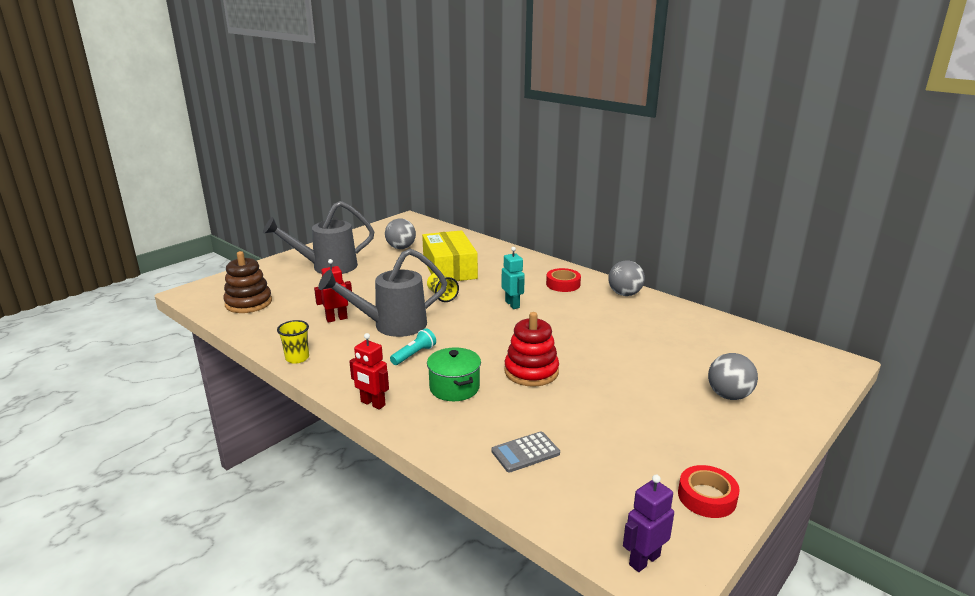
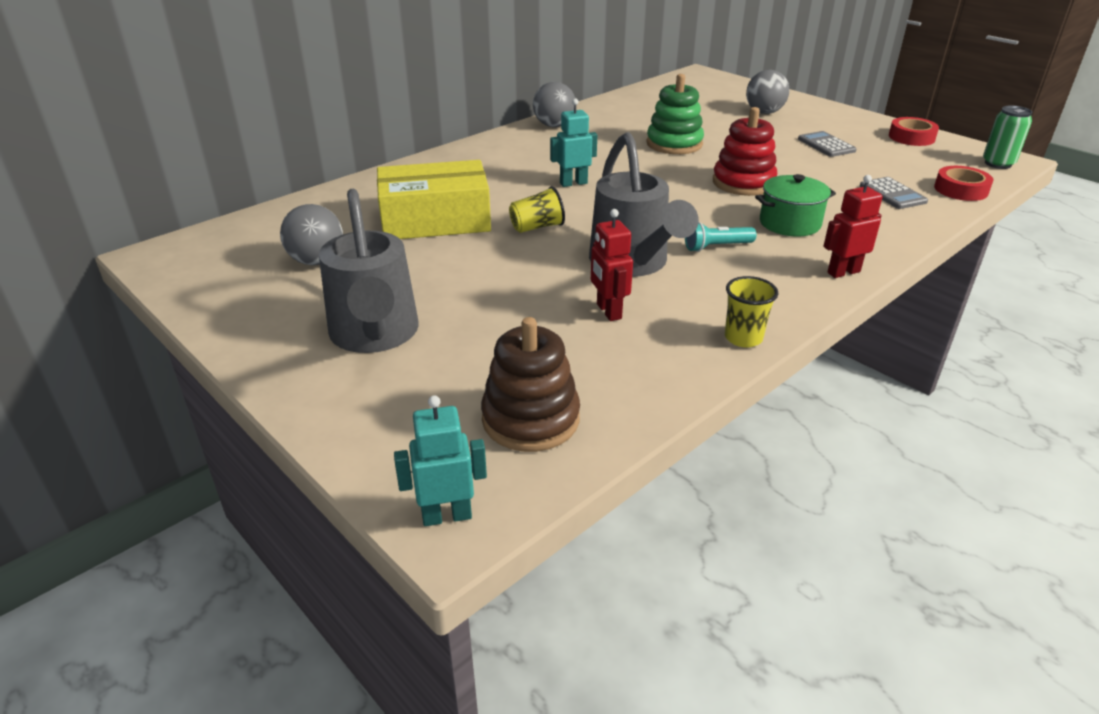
camera: 85 degrees left, 10 degrees up
red robot [349,333,389,410] -> red robot turned 150 degrees counterclockwise [823,175,883,278]
turquoise flashlight [390,328,436,365] -> turquoise flashlight turned 60 degrees counterclockwise [685,222,756,252]
red tape [546,268,581,292] -> red tape moved to [934,166,993,201]
purple robot [623,475,674,572] -> green can [983,105,1032,169]
none -> turquoise robot [394,395,487,526]
none -> green stacking toy [646,74,704,154]
none -> grey calculator [798,131,857,157]

